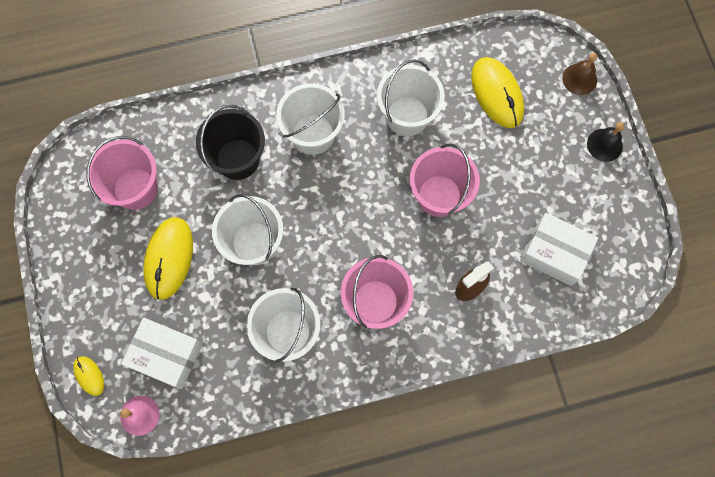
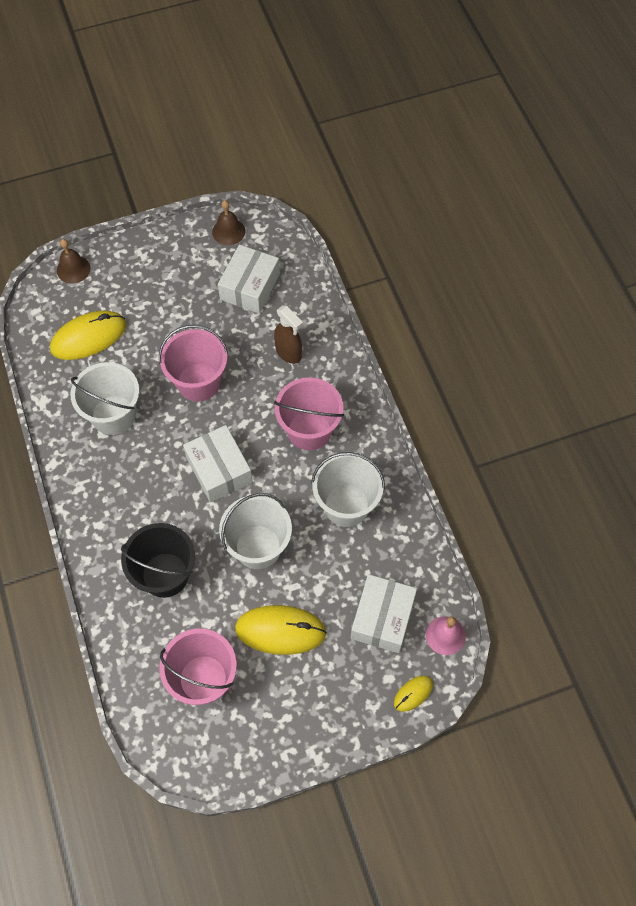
camera: 95 degrees left, 10 degrees down
white bucket [276,83,345,155] -> none
black bell [587,122,625,162] -> none
none -> white box [183,425,253,502]
none -> brown bell [212,200,245,245]

